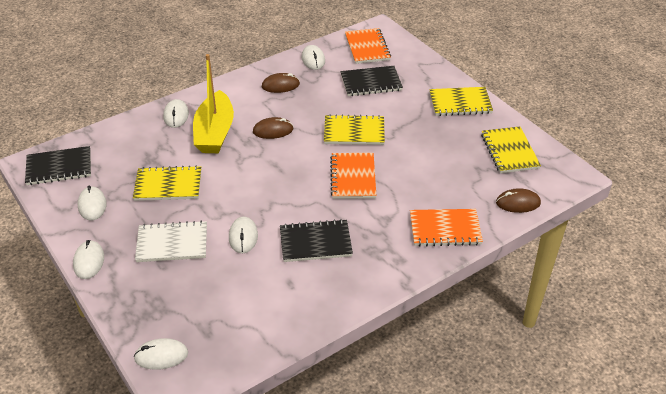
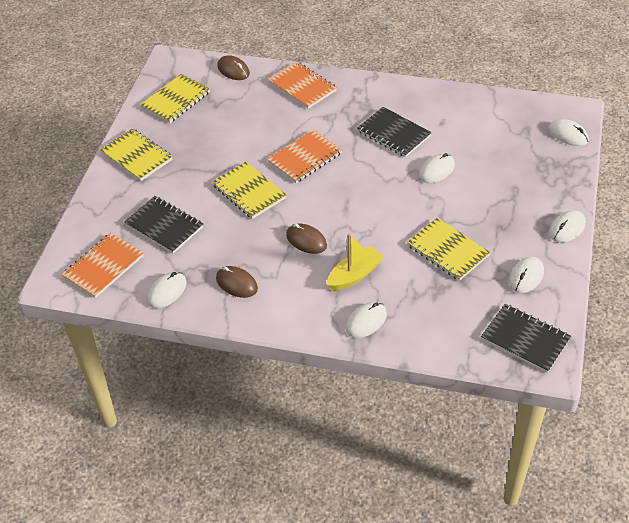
camera: 130 degrees left, 5 degrees up
white notebook [135,220,207,262] -> none
yellow boat [193,54,234,153] -> yellow boat [327,234,384,291], size x0.65

